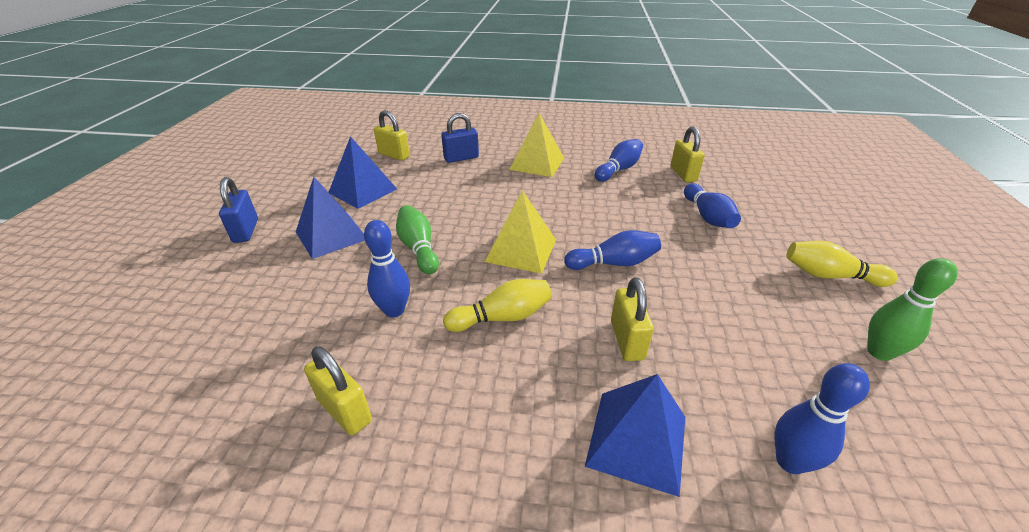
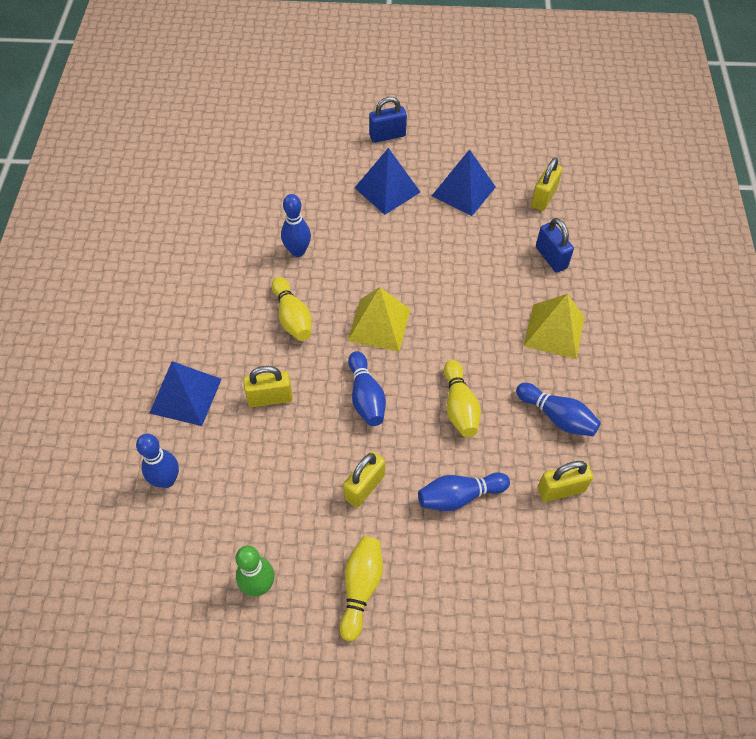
camera: 85 degrees right, 20 degrees up
yellow padlock [304,346,372,435] -> yellow padlock moved to [343,451,385,507]
green bowling pin [396,205,439,274] -> none
none -> yellow bowling pin [444,360,481,437]

